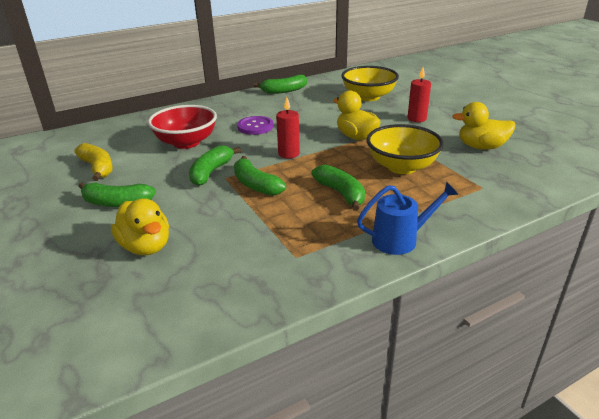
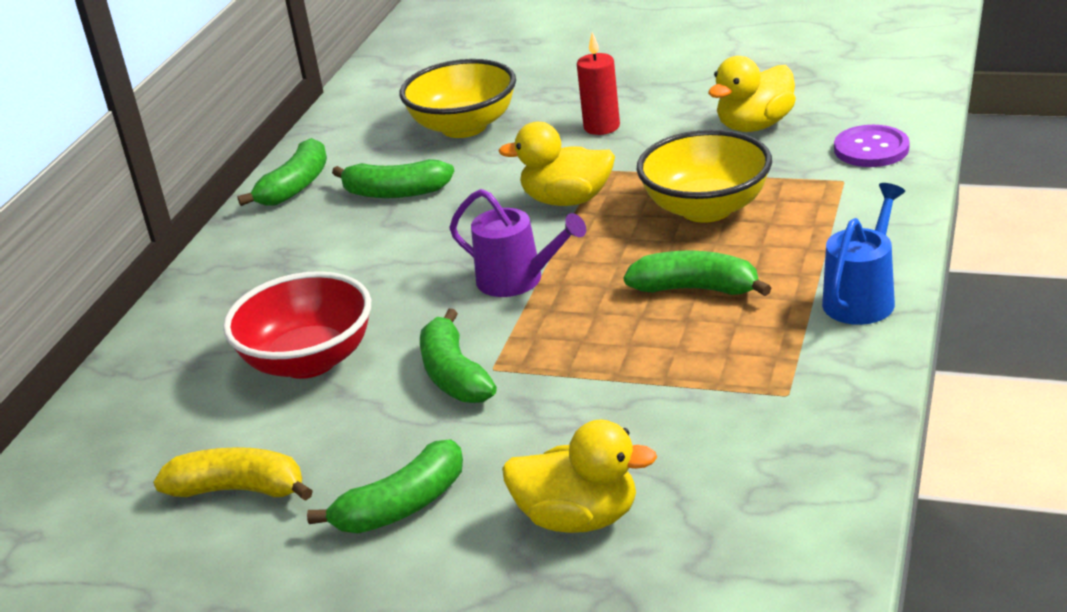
camera: 40 degrees left, 0 degrees up
green banana [234,156,286,196] -> green banana moved to [332,159,454,198]
purple button [237,116,274,135] -> purple button moved to [834,125,909,167]
red candle [276,97,300,159] -> purple watering can [449,189,586,297]

